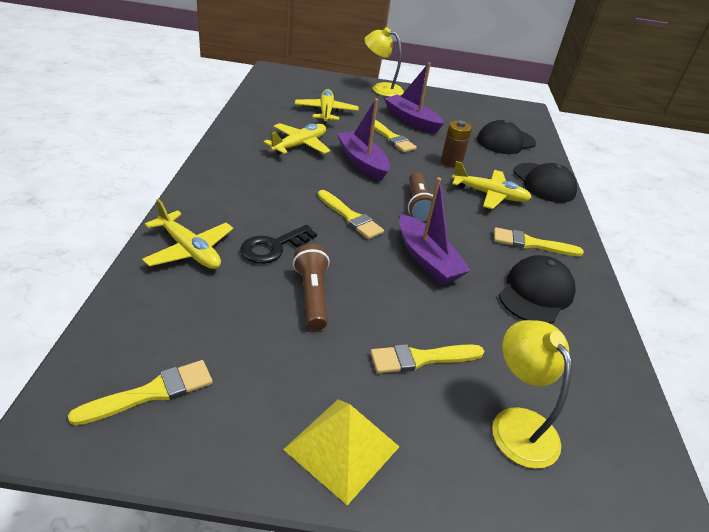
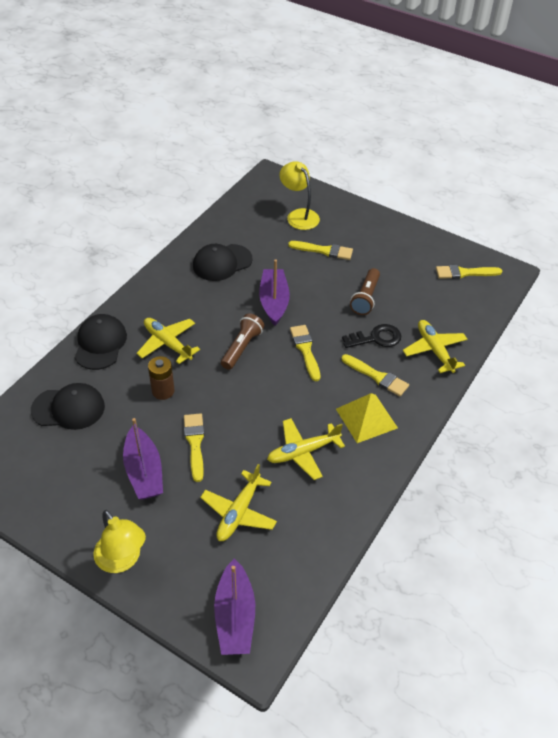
camera: 150 degrees left, 10 degrees up
yellow pyramid [283,399,400,505] -> yellow pyramid moved to [336,393,398,443]
purple boat [337,99,390,181] -> purple boat moved to [214,559,255,655]
yellow lamp [492,320,572,469] -> yellow lamp turned 135 degrees clockwise [280,161,320,230]
yellow brush [494,227,584,257] -> yellow brush moved to [342,354,409,396]

